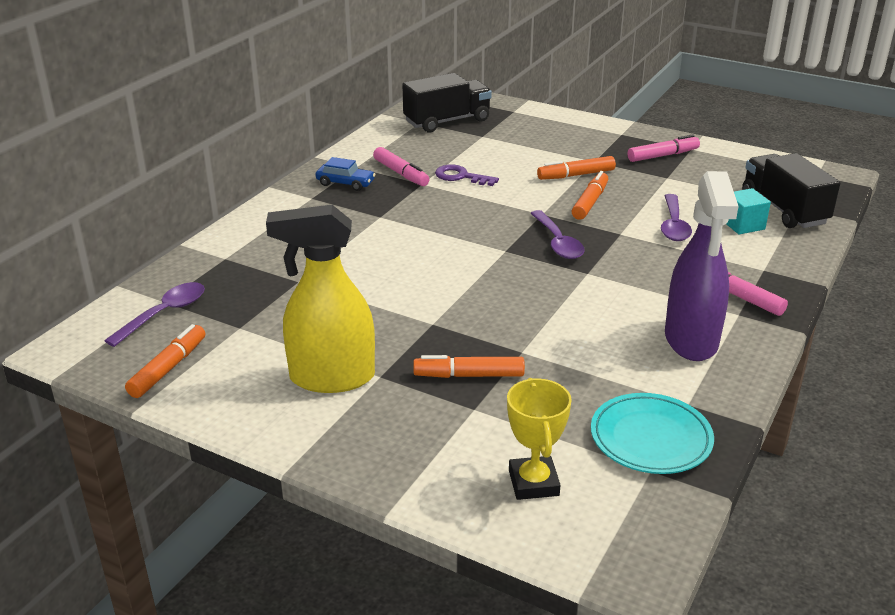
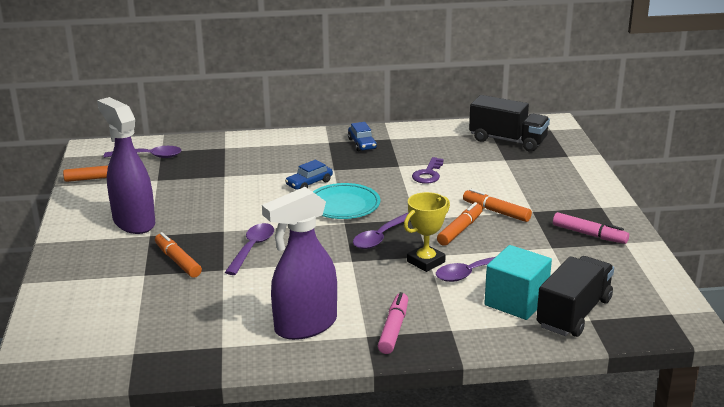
camera: 55 degrees right, 5 degrees down
yellow spray bottle [266,205,375,393] -> purple spray bottle [97,97,155,234]
pink marker [373,147,430,186] -> none
purple key [435,164,499,186] -> purple key turned 150 degrees counterclockwise [412,157,444,184]
yellow trophy [507,378,572,500] -> yellow trophy moved to [404,192,450,272]
orange marker [572,171,608,220] -> orange marker turned 45 degrees counterclockwise [437,202,483,246]
turquoise plate [591,393,714,474] -> turquoise plate moved to [313,183,380,219]
turquoise cube [726,188,771,234] -> turquoise cube [484,245,552,320], size x1.57
none -> purple spoon [225,223,274,275]
none -> blue car [285,160,333,190]

